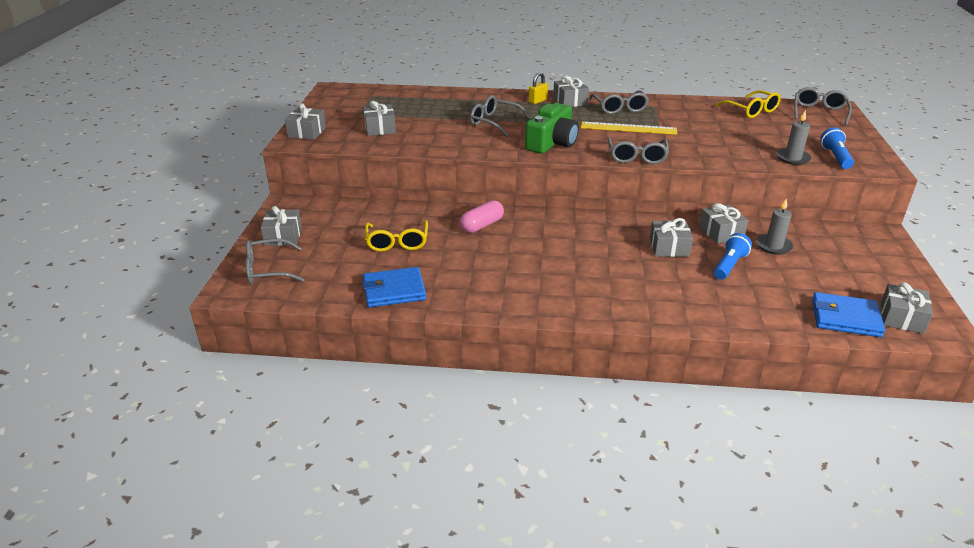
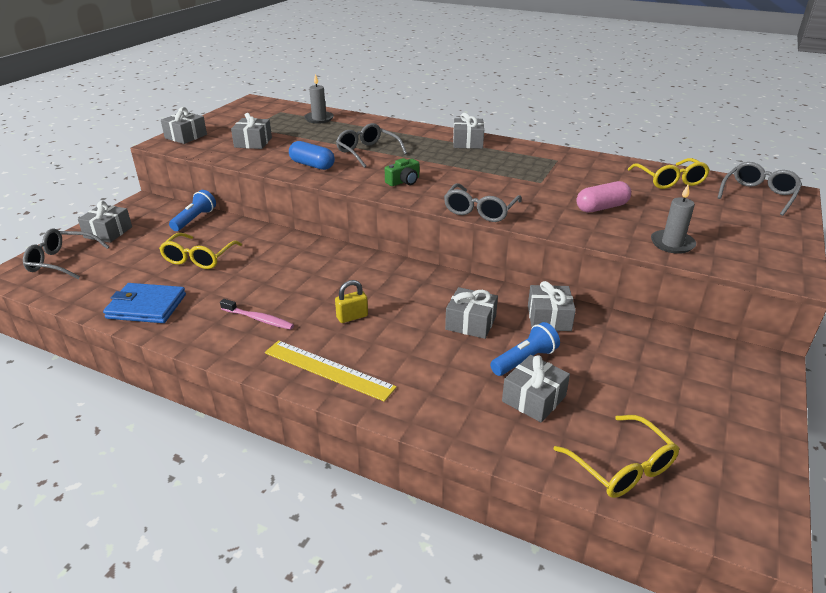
camera: 20 degrees right, 0 degrees up
pink capsule [460,200,504,233] -> pink capsule moved to [576,181,631,212]
green camera [525,103,579,154] -> green camera [385,158,419,186], size x0.53
yellow padlock [529,72,548,104] -> yellow padlock moved to [335,280,368,323]
yellow ruler [581,122,677,135] -> yellow ruler moved to [265,340,397,402]
grey glasses [590,90,649,114] -> none
grey candle [756,198,794,255] -> grey candle moved to [304,74,334,124]
blue wallet [812,292,885,337] -> yellow glasses [554,415,679,498]
blue flashlight [820,127,854,169] -> blue flashlight moved to [169,190,216,231]
grey gift [880,282,933,334] -> grey gift moved to [502,355,570,422]
none -> pink toothbrush [220,299,294,330]
none -> blue capsule [289,141,335,170]

